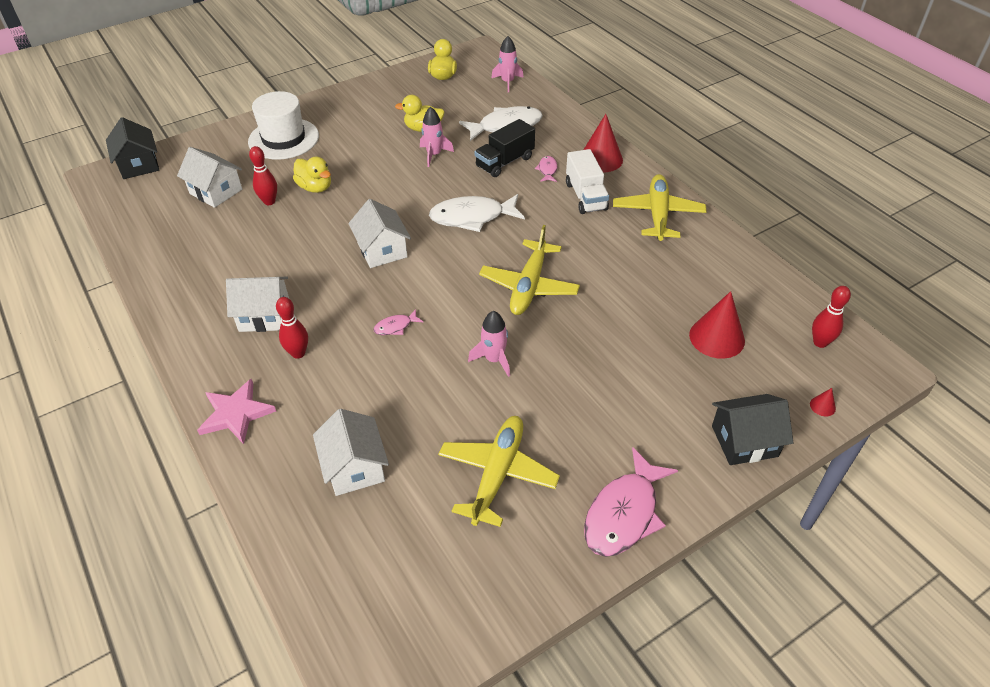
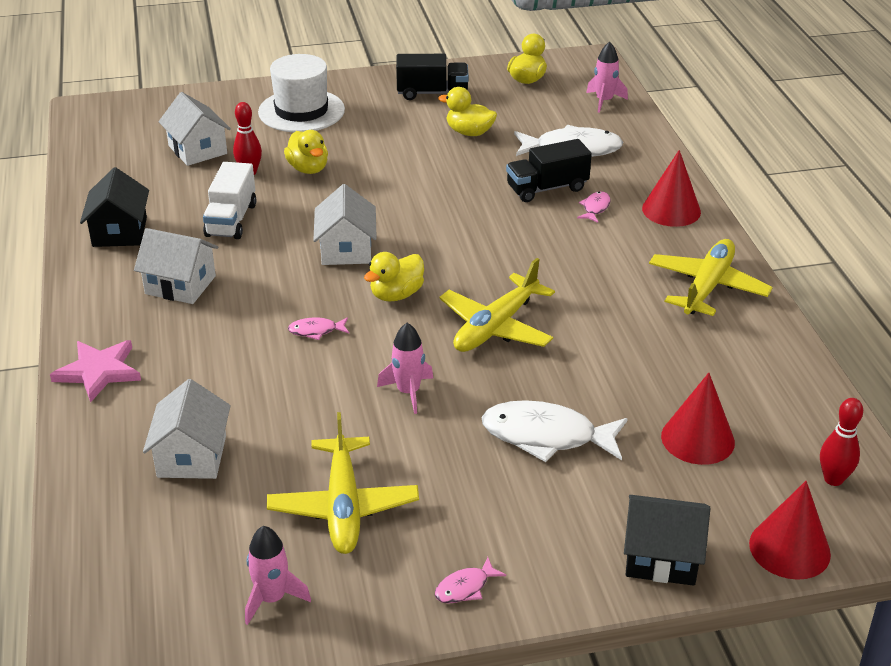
camera: 20 degrees right, 10 degrees down
black house [106,117,159,179] -> black house moved to [80,167,149,247]
red bowling pin [276,297,308,359] -> none
pink rocket [420,107,454,167] -> pink rocket moved to [245,526,311,625]
white fish [429,194,525,232] -> white fish moved to [481,400,628,462]
yellow plane [438,416,560,527] -> yellow plane turned 135 degrees clockwise [267,412,419,554]
white truck [566,149,609,214] -> white truck moved to [203,162,256,239]
pink fish [584,447,678,557] -> pink fish [435,557,506,603], size x0.46
red cone [810,388,836,416] -> red cone [749,481,831,580], size x2.36
none -> yellow duck [364,252,424,302]
none -> black truck [396,54,469,100]

